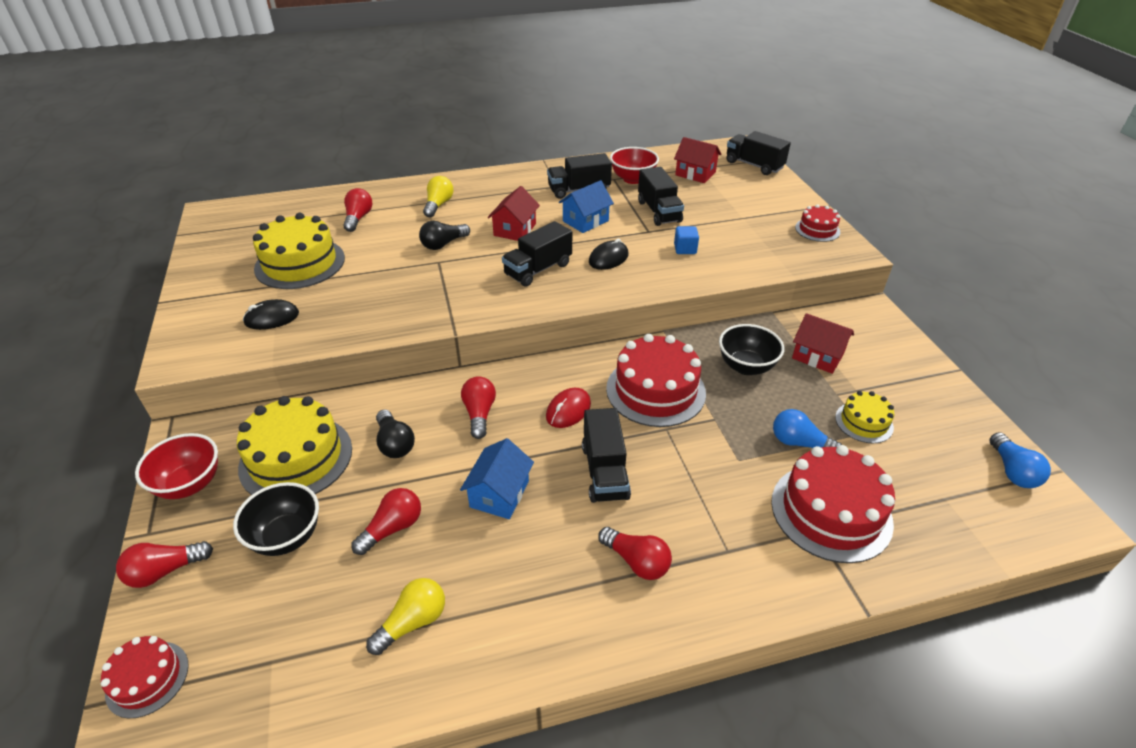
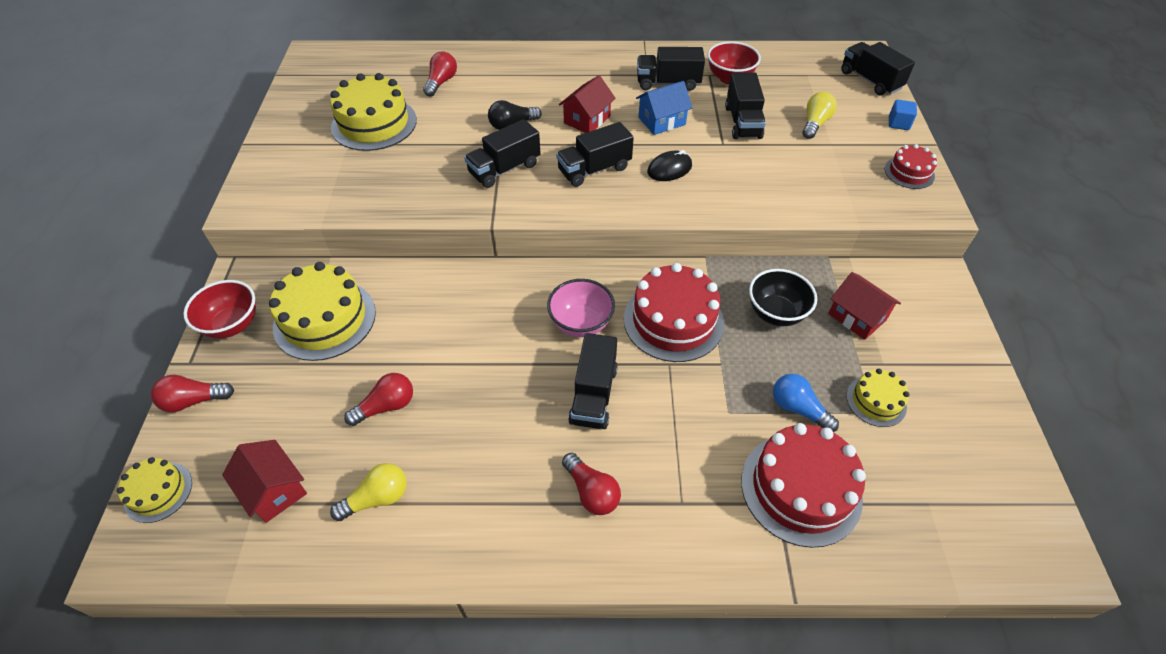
camera: 15 degrees right, 10 degrees up
red cake [101,636,189,718] -> yellow cake [117,457,192,523]
black bowl [233,482,319,556] -> none
black mouse [243,299,299,330] -> none
black light bulb [376,409,415,458] -> none
yellow light bulb [423,176,453,218] -> yellow light bulb moved to [803,92,837,139]
blue house [460,438,534,519] -> none
red light bulb [461,376,496,439] -> none
red mouse [546,388,591,428] -> pink bowl [547,279,615,337]
red house [674,137,722,183] -> red house moved to [222,440,307,523]
blue cube [674,226,699,254] -> blue cube moved to [889,100,917,130]
blue light bulb [989,432,1051,488] -> none
none -> black truck [464,119,541,188]

